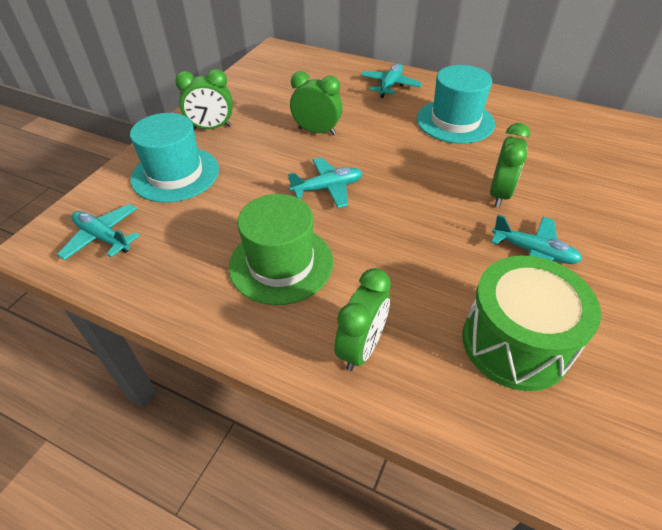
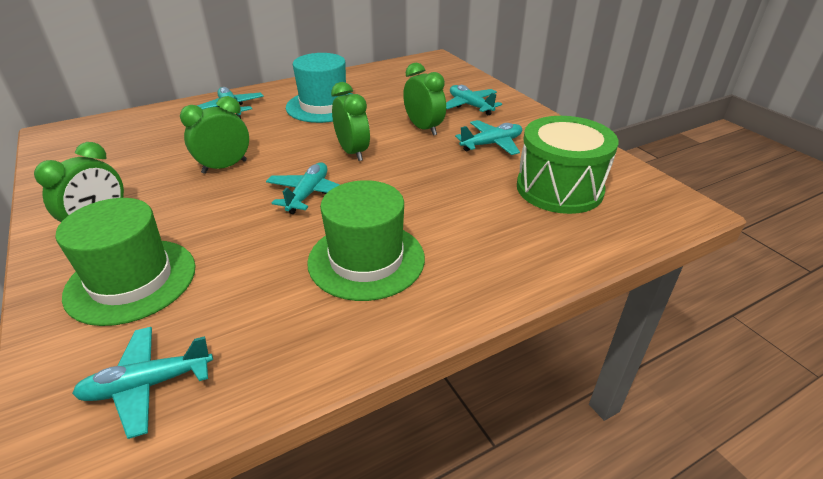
camera: 55 degrees left, 10 degrees down
turquoise hat [130,113,219,203] -> green hat [55,198,196,326]
green clock [334,268,391,371] -> green clock moved to [331,82,370,161]
none -> turquoise plane [446,85,502,115]

